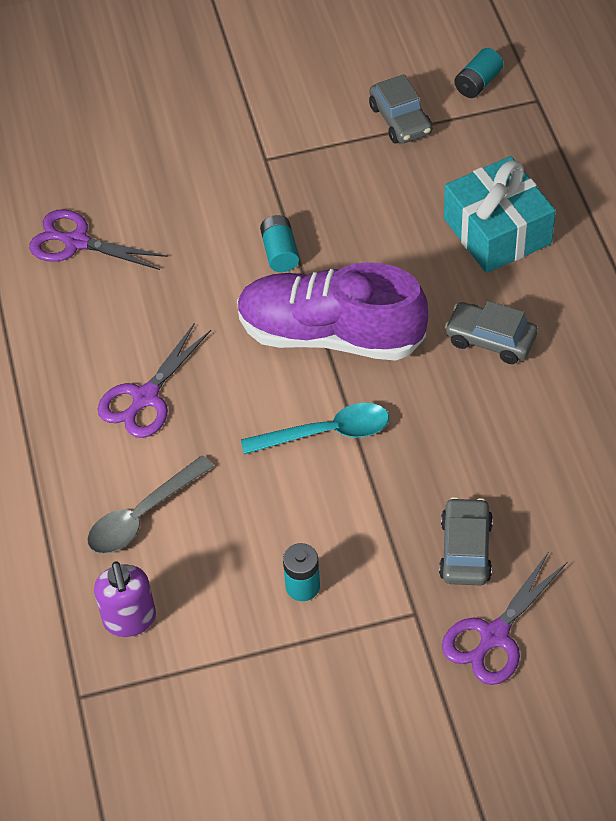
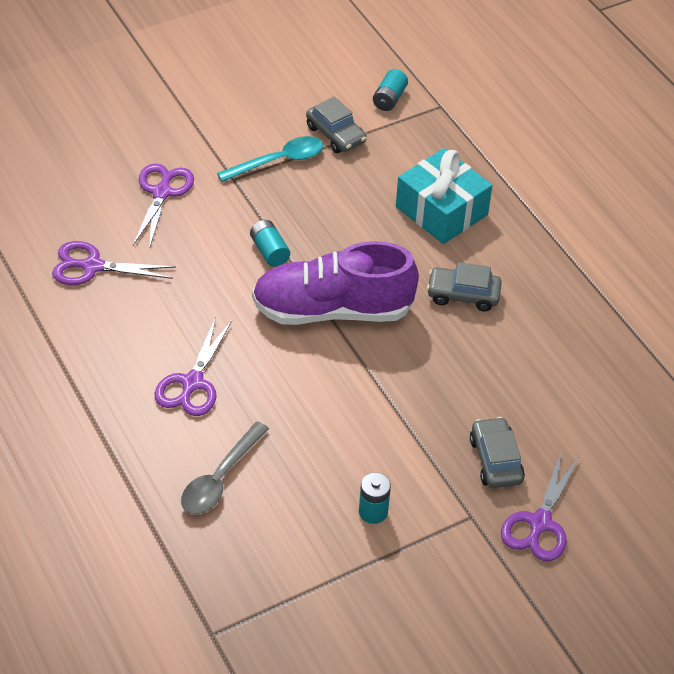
camera: 20 degrees left, 5 degrees down
purple soap dispenser [94,561,156,637] -> none
turquoise spoon [241,403,389,454] -> turquoise spoon moved to [217,136,323,182]
none -> purple scissors [133,163,194,249]

